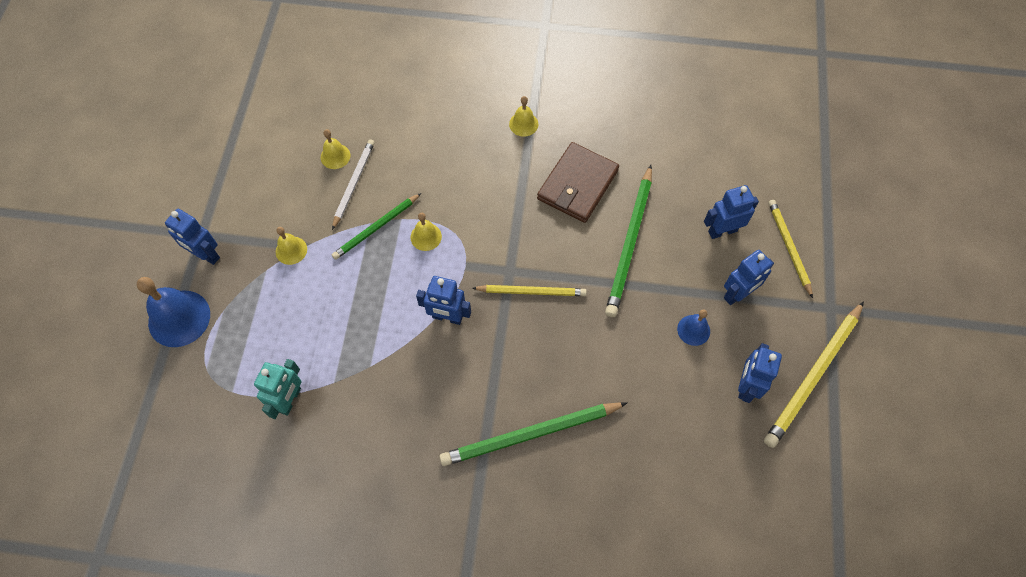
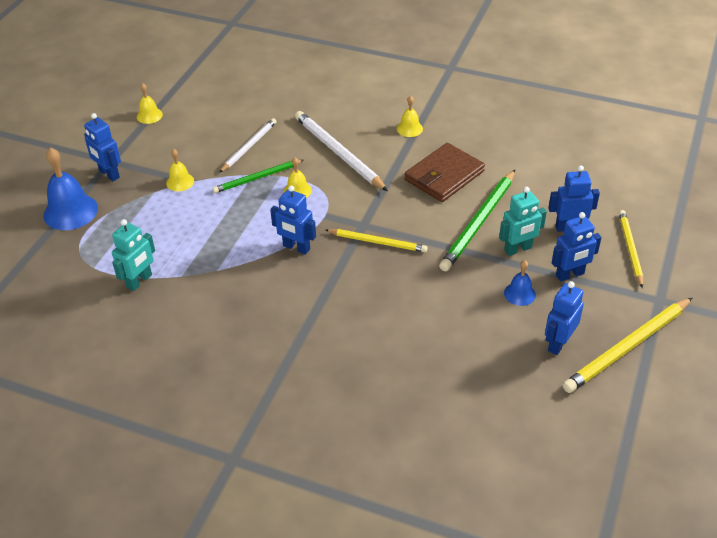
camera: 15 degrees right, 20 degrees down
yellow bell [321,129,350,169] -> yellow bell moved to [137,83,163,124]
green pencil [439,402,627,466] -> none
none -> white pencil [295,111,388,191]
none -> turquoise robot [499,187,547,256]

